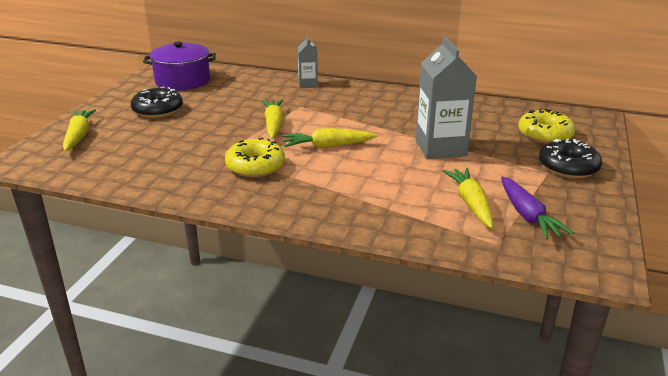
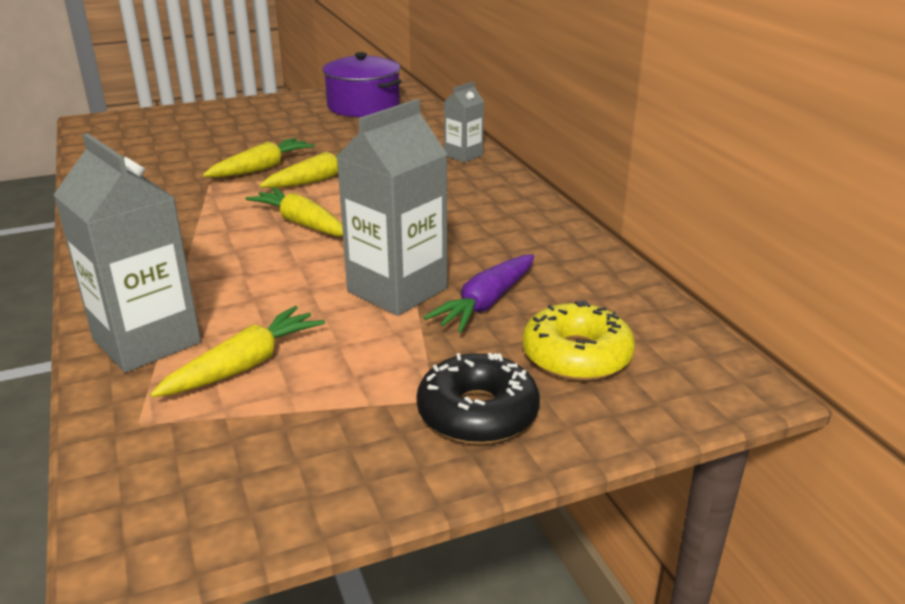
camera: 50 degrees right, 0 degrees up
yellow carrot [63,109,96,151] -> yellow carrot moved to [203,138,315,178]
black donut [131,86,183,118] -> none
yellow donut [225,137,285,177] -> none
purple carrot [501,176,574,239] -> purple carrot moved to [423,254,535,333]
none -> grey carton [54,133,201,373]

